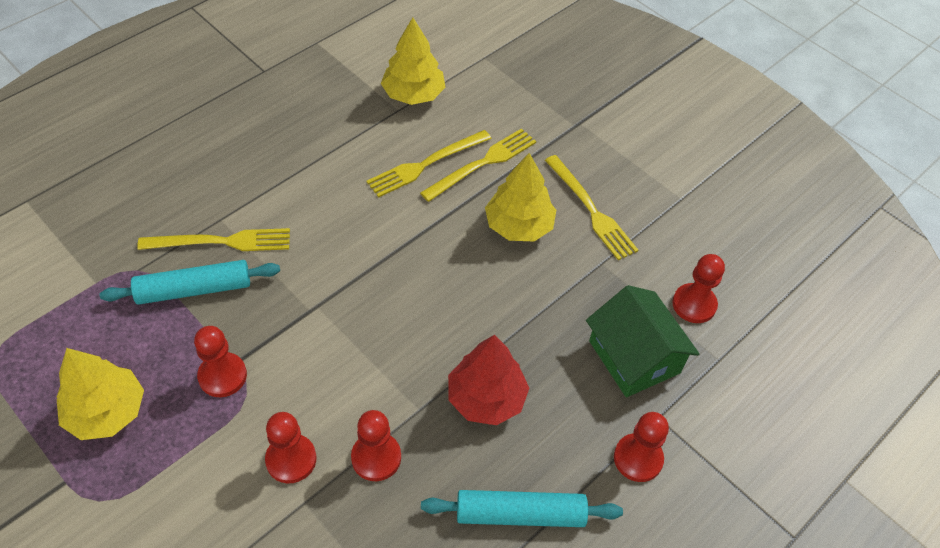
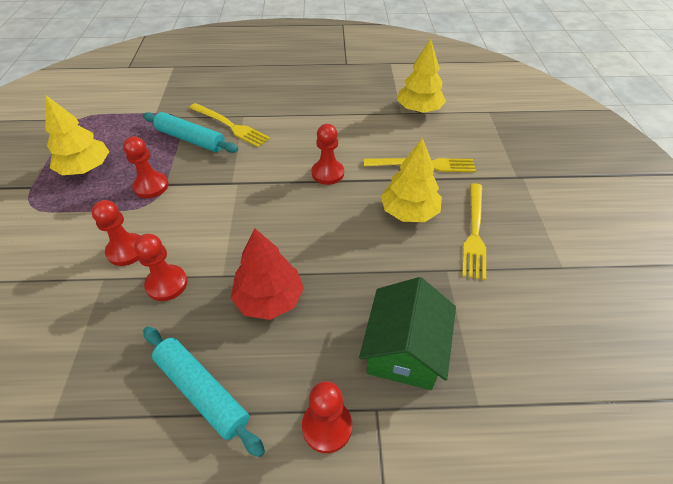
camera: 45 degrees right, 5 degrees down
yellow fork [366,130,491,198] -> none
red pawn [672,254,725,323] -> red pawn moved to [311,124,344,185]

